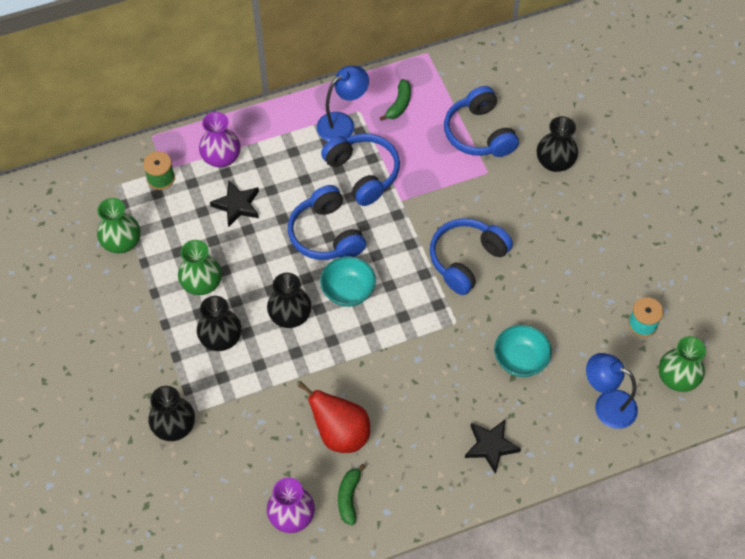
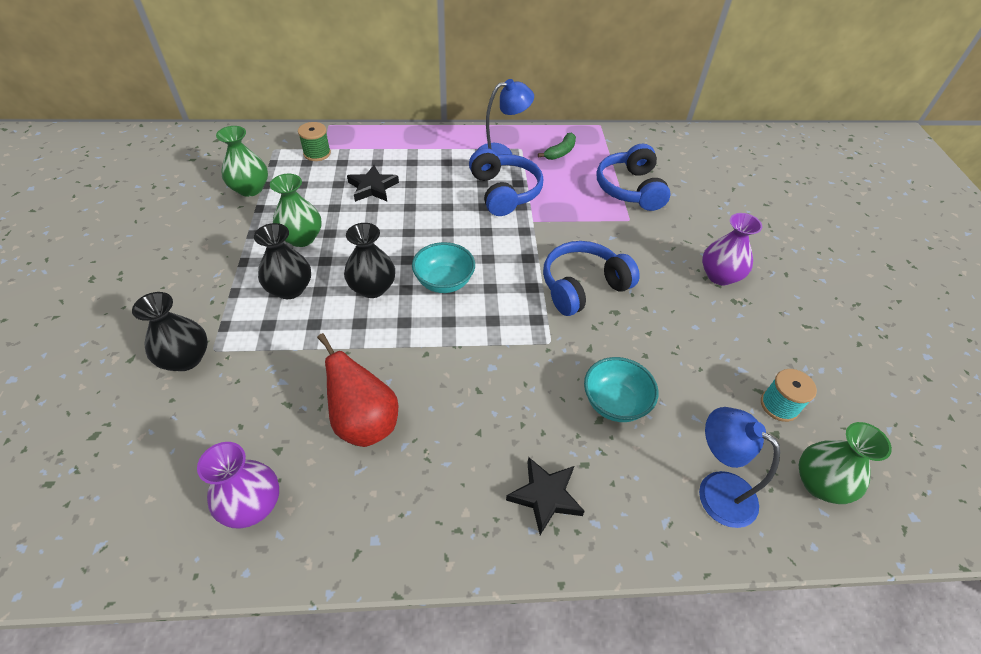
camera: 15 degrees right, 10 degrees down
purple vase [199,112,240,168] -> purple vase moved to [702,213,762,286]
blue headphones [288,185,366,260] -> none
green banana [338,464,366,525] -> none
black vase [537,116,578,172] -> none

